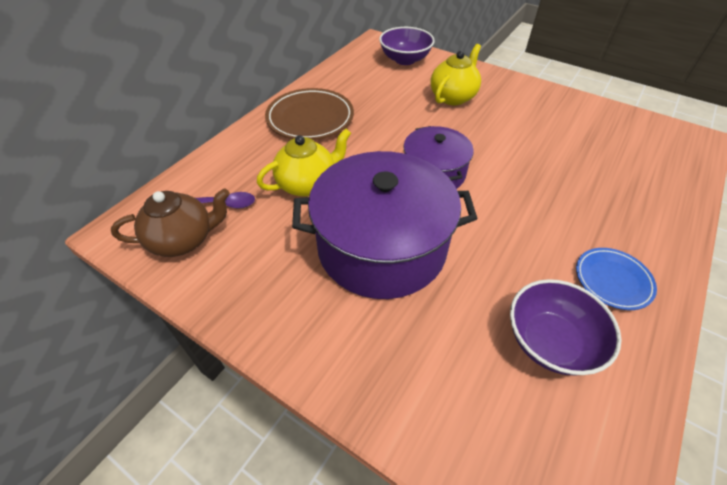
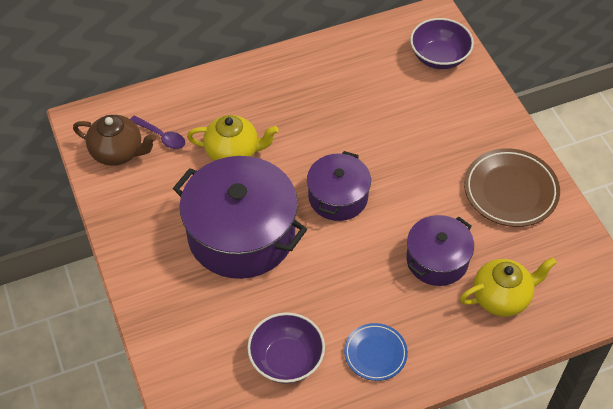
camera: 35 degrees right, 5 degrees up
brown plate [265,88,354,140] -> brown plate moved to [464,148,560,227]
yellow teapot [431,44,481,105] -> yellow teapot moved to [460,258,557,317]
none -> purple pot [407,215,474,286]

